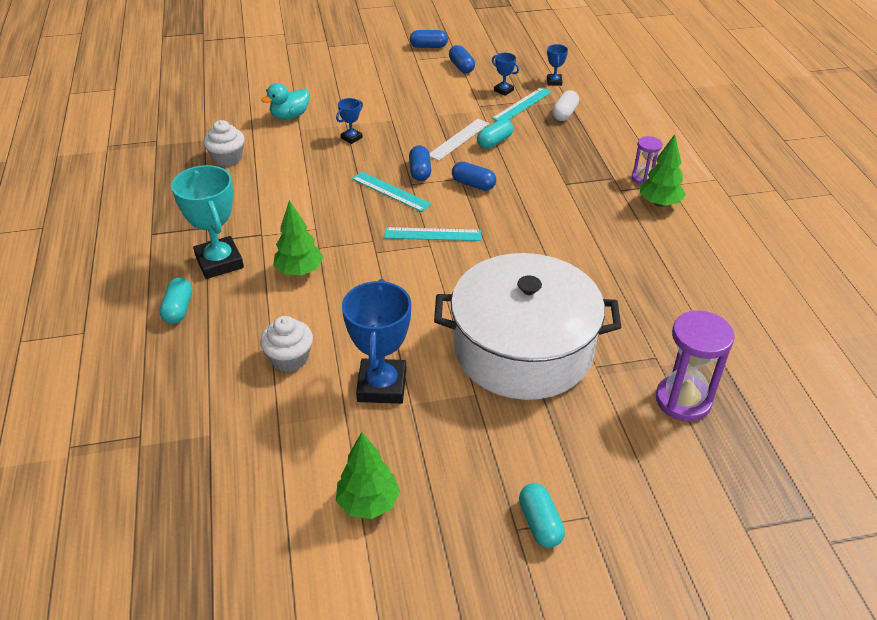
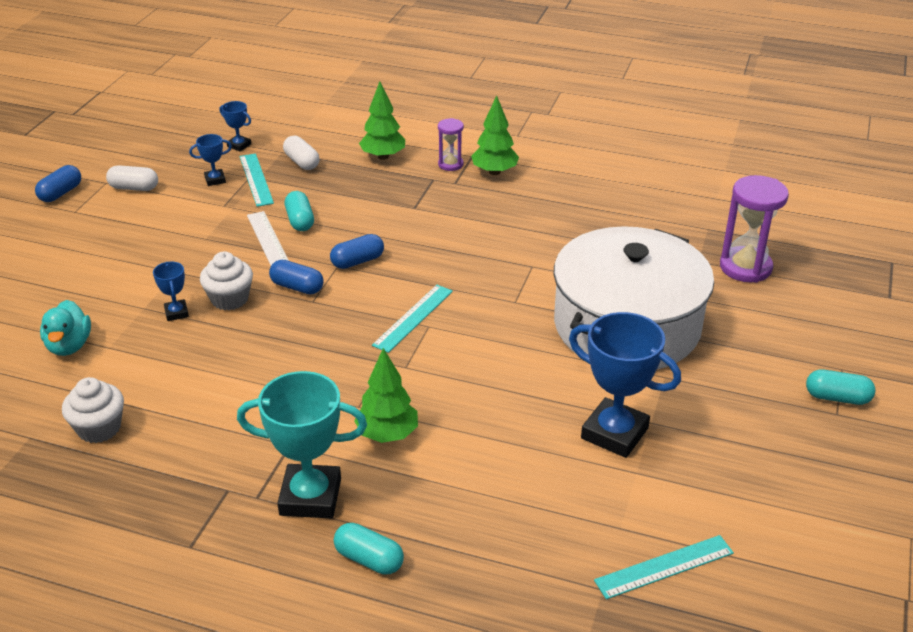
camera: 60 degrees left, 5 degrees down
white cupcake [260,316,313,372] -> white cupcake moved to [200,251,253,310]
green tree [336,432,400,519] -> green tree moved to [359,82,405,160]
turquoise ruler [352,172,432,212] -> turquoise ruler moved to [594,535,734,599]
blue capsule [449,45,475,73] -> white capsule [106,165,158,191]

